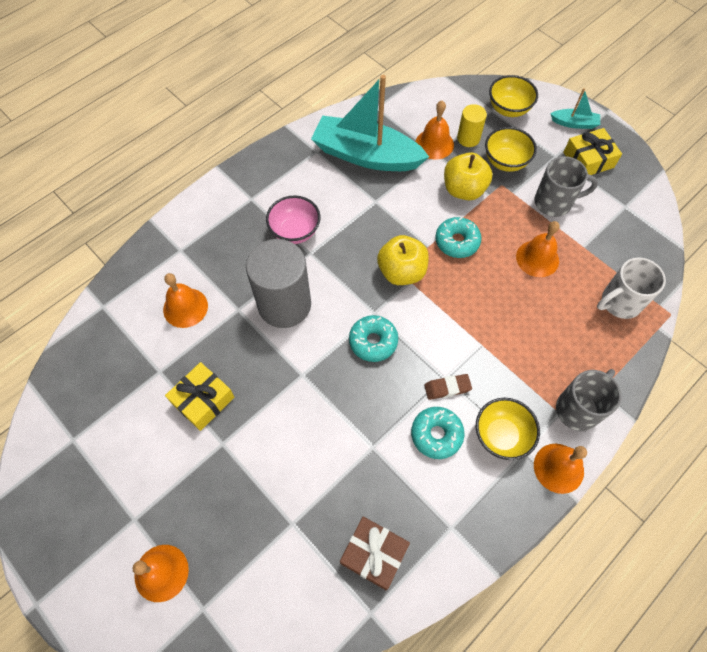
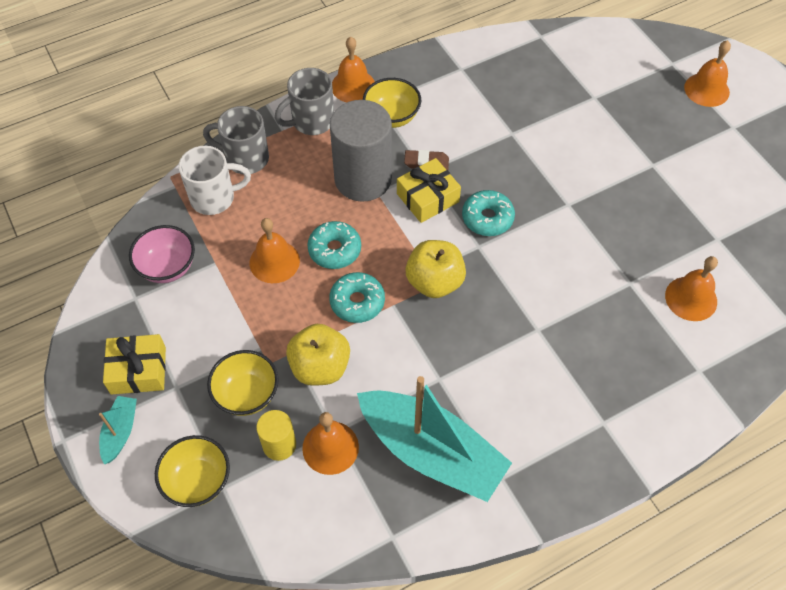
camera: 165 degrees left, 5 degrees down
yellow gift [165,362,234,431] -> yellow gift moved to [397,158,461,223]
grey cylinder [246,239,311,328] -> grey cylinder moved to [330,100,392,202]
pink bowl [266,196,320,244] -> pink bowl moved to [129,225,195,283]
brown gift [340,517,410,590] -> none
turquoise donut [411,407,464,459] -> turquoise donut moved to [307,221,361,269]
grey mug [534,156,598,217] -> grey mug moved to [203,106,269,174]
turquoise boat [550,88,600,129] -> turquoise boat turned 75 degrees clockwise [99,396,137,464]

